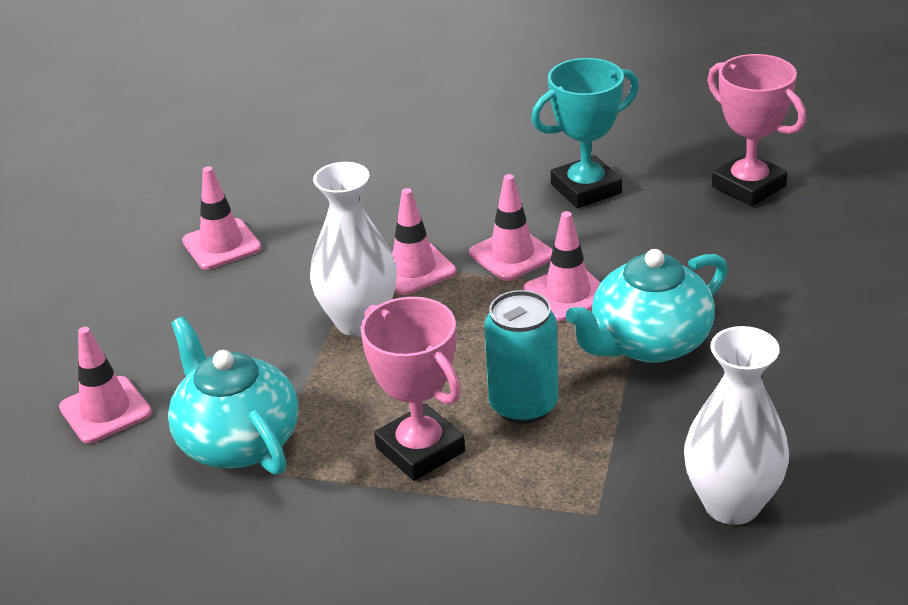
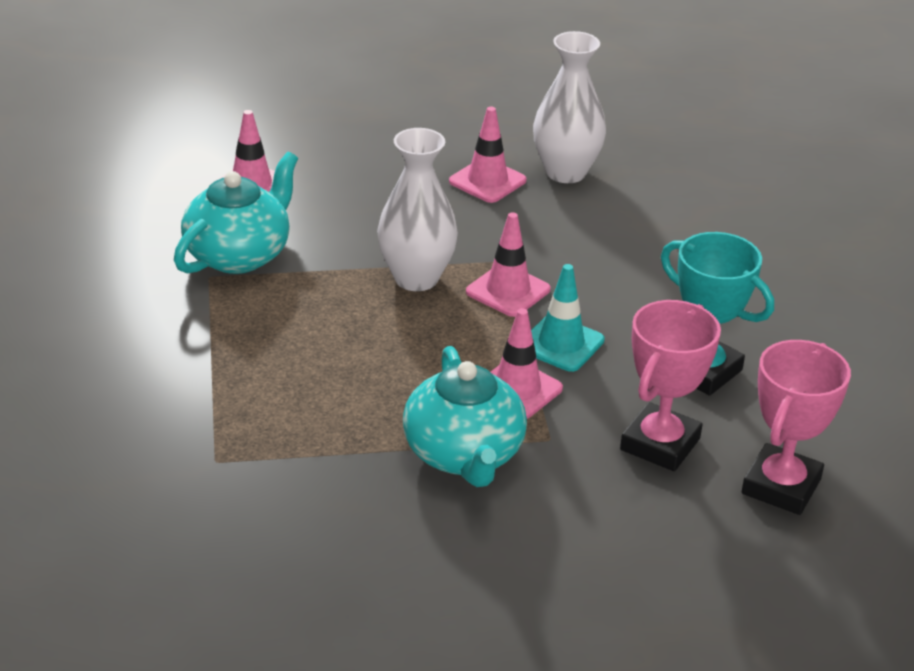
camera: 65 degrees right, 0 degrees up
pink trophy [361,297,465,481] -> pink trophy moved to [620,300,721,471]
pink traffic cone [469,174,553,281] -> turquoise traffic cone [531,264,605,372]
turquoise can [484,290,559,424] -> none
turquoise teapot [566,249,728,363] -> turquoise teapot turned 135 degrees counterclockwise [403,346,527,487]
white vase [684,326,789,525] -> white vase moved to [533,31,606,183]

